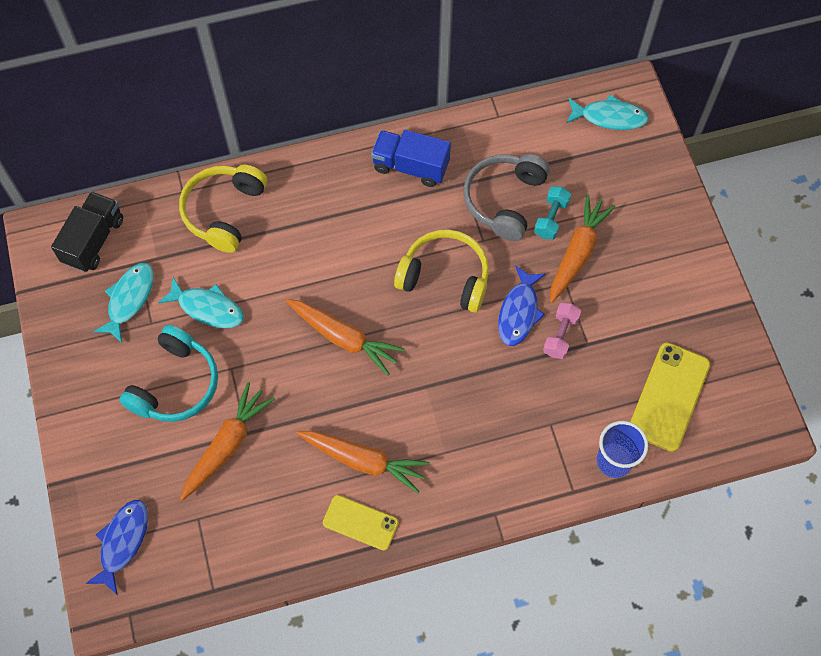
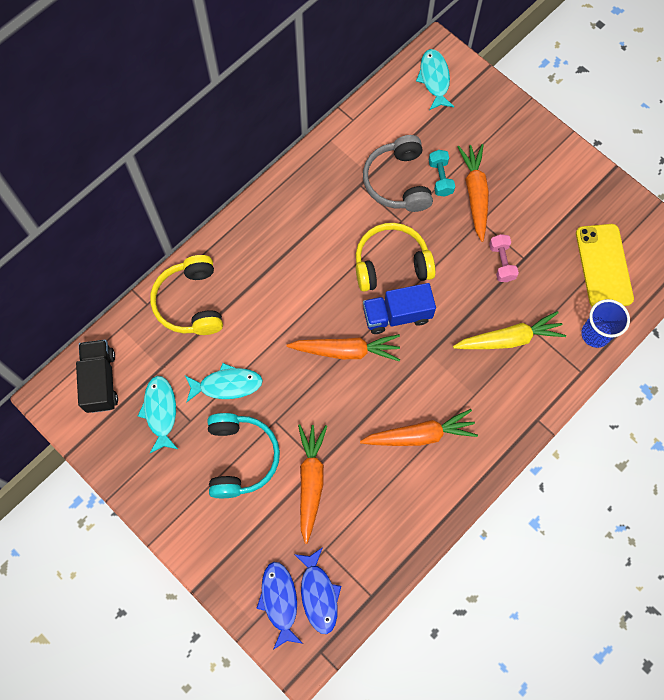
camera: 30 degrees left, 5 degrees up
yellow phone [323,495,399,551] -> none
blue truck [371,130,451,187] -> blue truck moved to [363,283,436,334]
blue fish [498,266,546,346] -> blue fish moved to [294,547,341,634]
turquoise fish [566,95,649,130] -> turquoise fish turned 75 degrees counterclockwise [416,49,454,110]
none -> yellow carrot [453,311,566,349]

